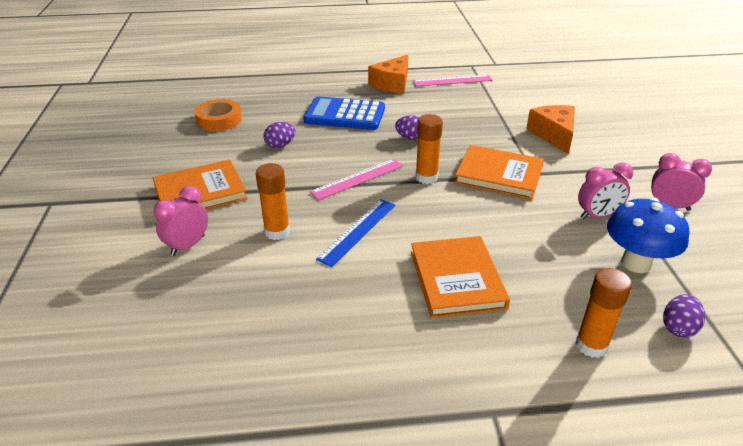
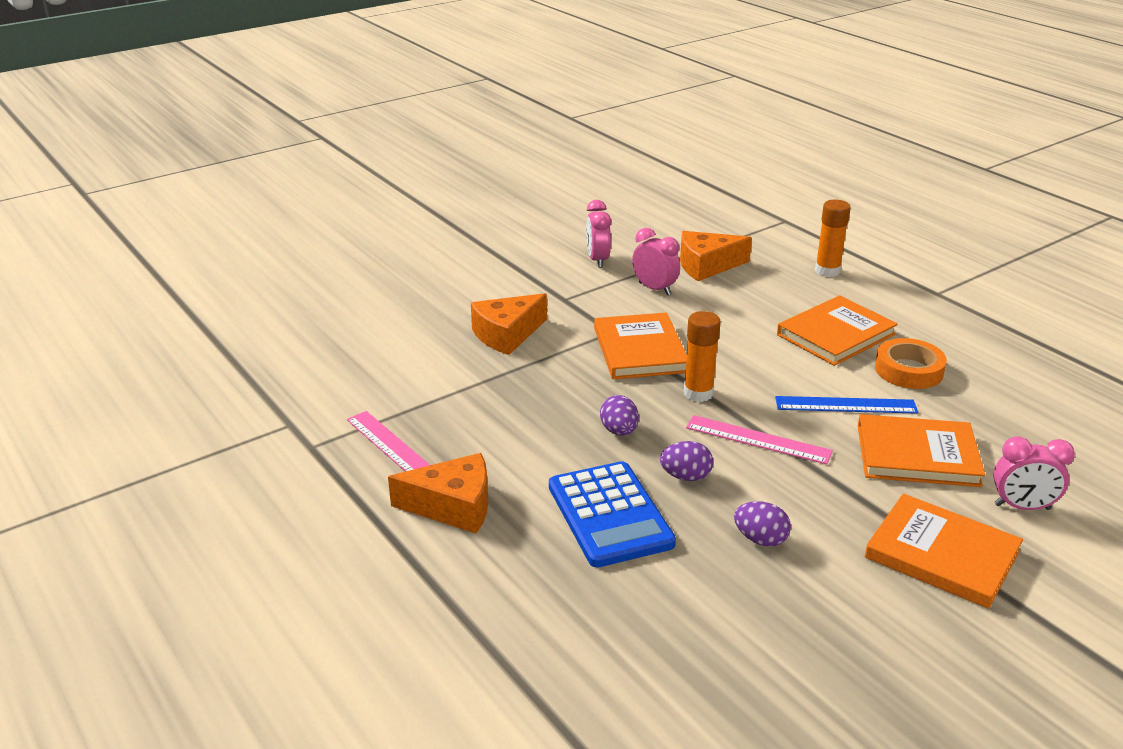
camera: 120 degrees left, 5 degrees down
orange tape [194,99,242,131] -> orange tape moved to [875,338,947,389]
orange glue stick [256,163,290,240] -> orange book [858,414,985,487]
blue mushroom [607,197,689,273] -> orange cheese [680,231,752,281]
purple egg [663,294,705,338] -> purple egg moved to [660,441,713,481]

